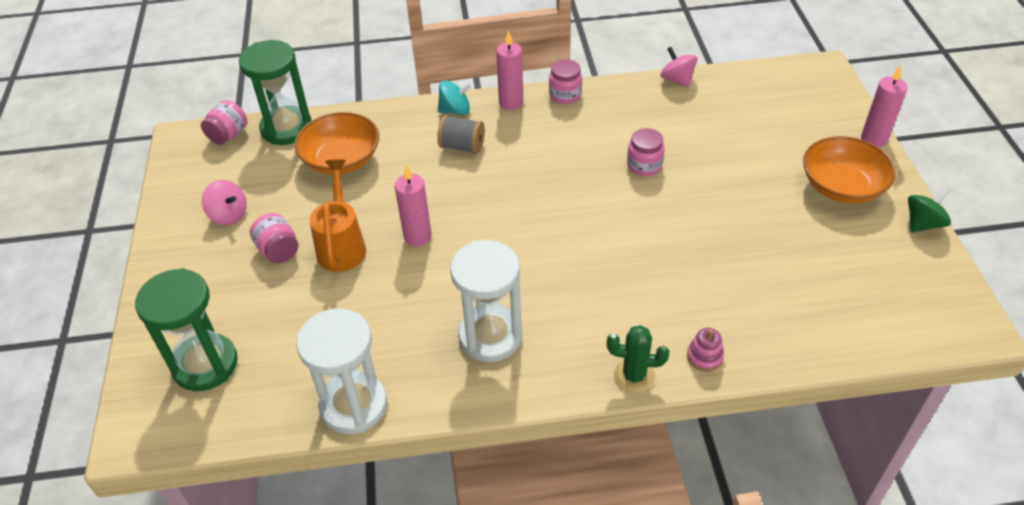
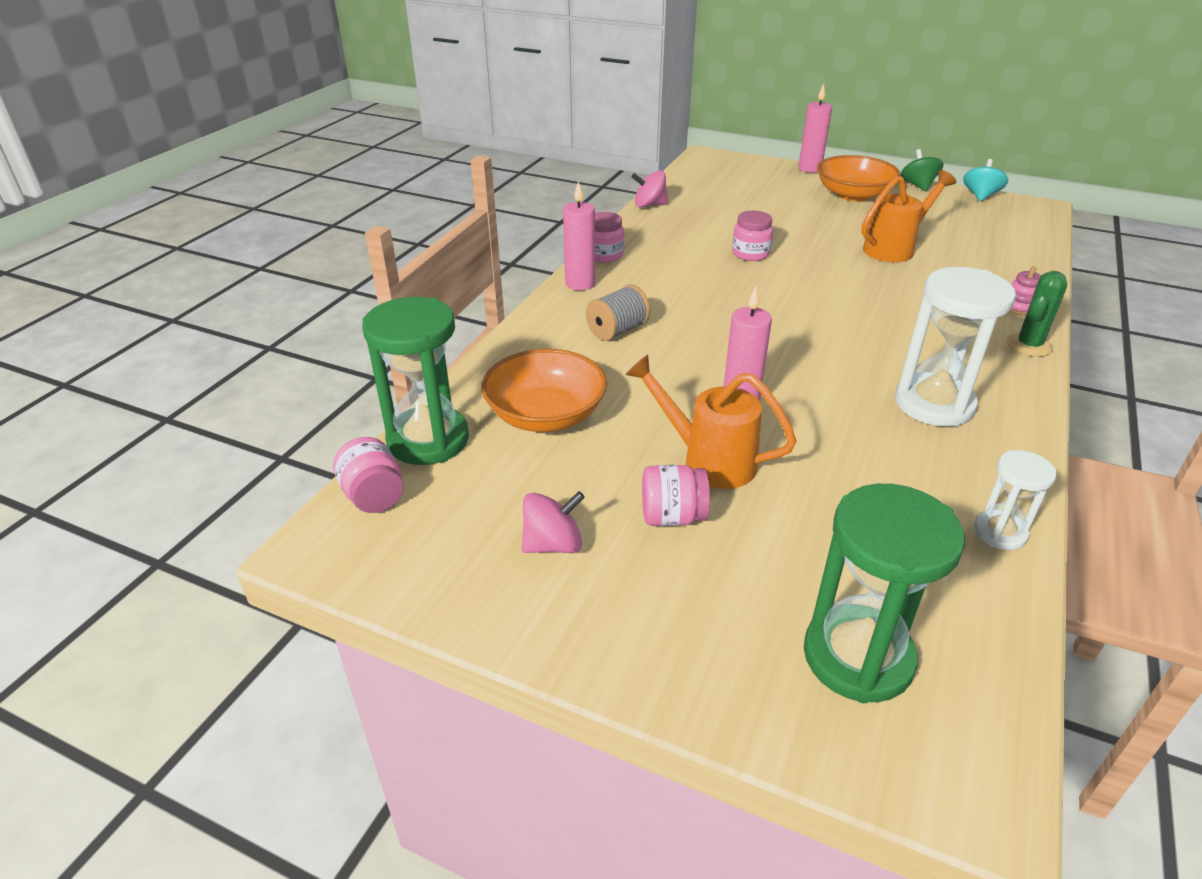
camera: 60 degrees left, 10 degrees down
white hourglass [296,309,387,434] -> white hourglass [974,450,1057,550], size x0.54
turquoise spinning top [438,80,472,115] -> turquoise spinning top moved to [963,159,1008,201]
none -> orange watering can [861,170,956,262]

